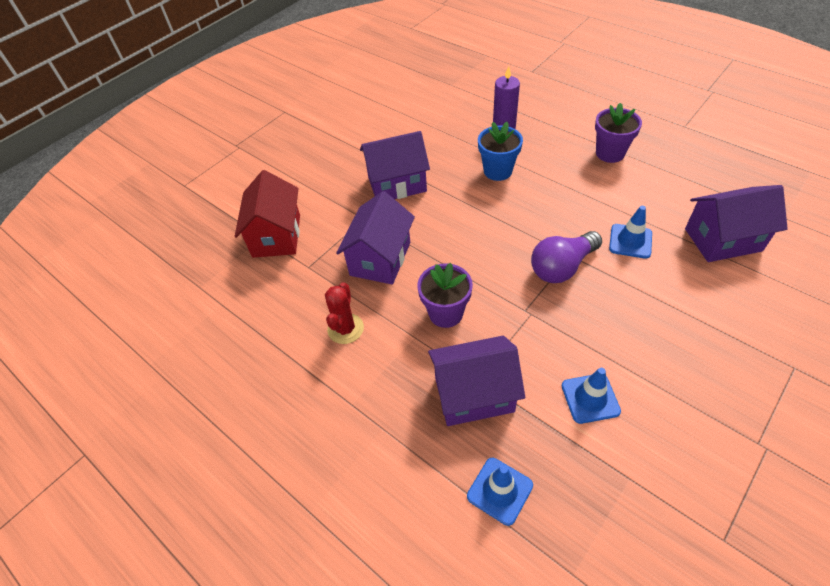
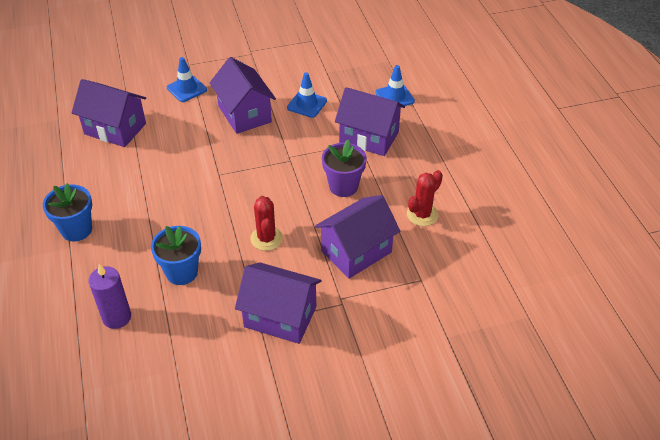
camera: 150 degrees left, 5 degrees down
red house [235,170,300,258] -> none
purple light bulb [531,231,602,283] -> none
purple flower pot [595,103,642,163] -> blue flower pot [43,183,92,241]
blue traffic cone [609,206,652,259] -> blue traffic cone moved to [167,57,207,102]
none -> purple house [210,57,276,134]
none -> red cactus [250,196,283,251]

